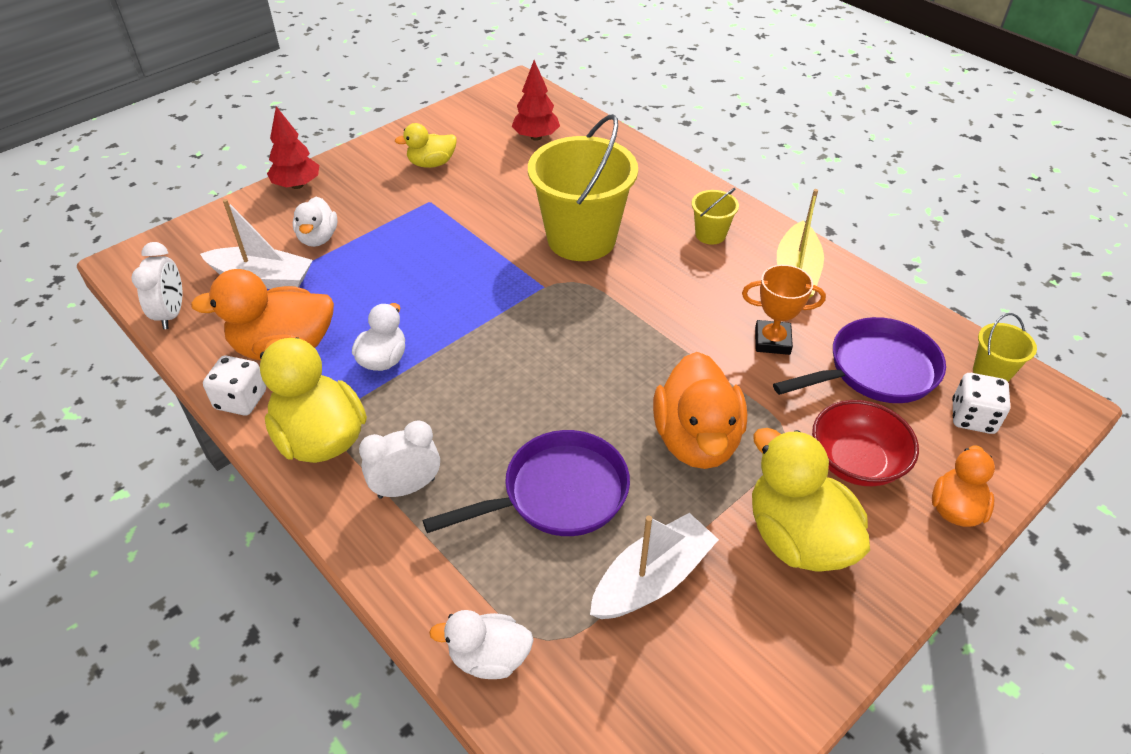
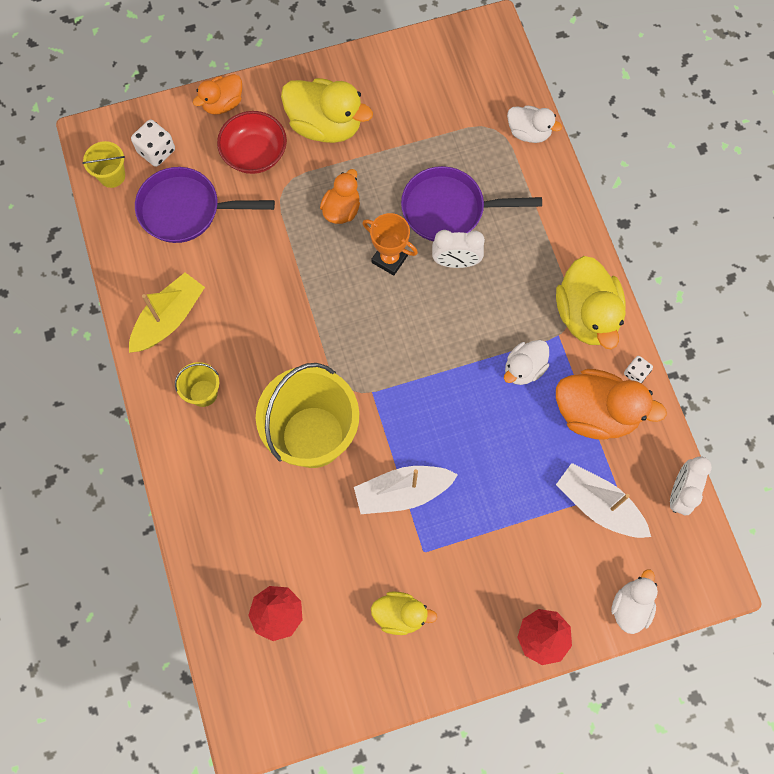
camera: 155 degrees left, 25 degrees up
white dice [203,356,266,415] -> white dice [624,356,653,383], size x0.62
white duck [293,196,337,247] -> white duck moved to [611,569,658,634]
white clock [359,420,440,499] -> white clock moved to [432,230,485,268]
white boat [590,513,719,619] -> white boat moved to [354,466,458,514]
orange duck [653,352,747,469] -> orange duck [320,169,360,224], size x0.58
orange trophy [742,265,826,355] -> orange trophy moved to [363,213,418,276]
yellow duck [752,428,870,571] -> yellow duck turned 60 degrees counterclockwise [281,78,373,143]

